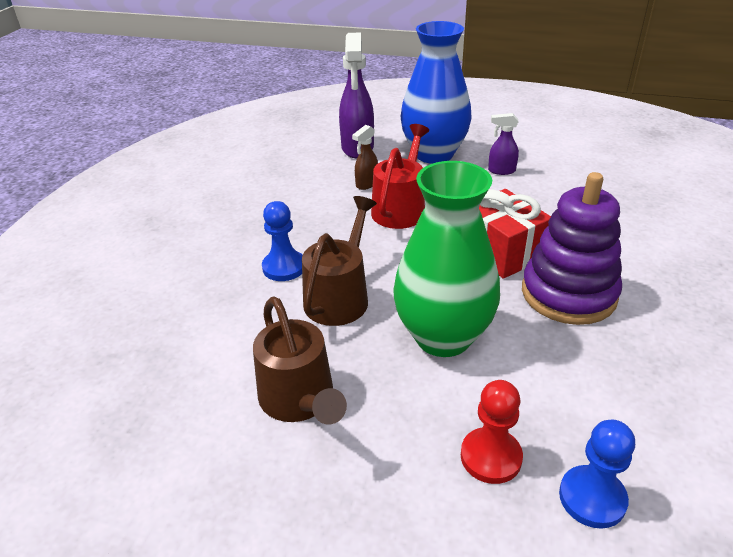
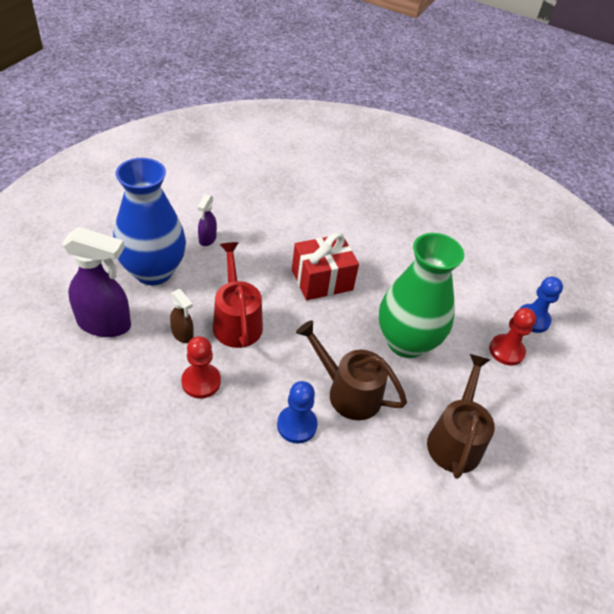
camera: 85 degrees left, 10 degrees up
brown watering can [253,296,347,424] -> brown watering can turned 60 degrees counterclockwise [427,354,495,479]
red watering can [371,124,429,229] -> red watering can turned 45 degrees clockwise [213,242,263,348]
purple stacking toy [522,172,622,325] -> none
none -> red pawn [181,336,221,399]

